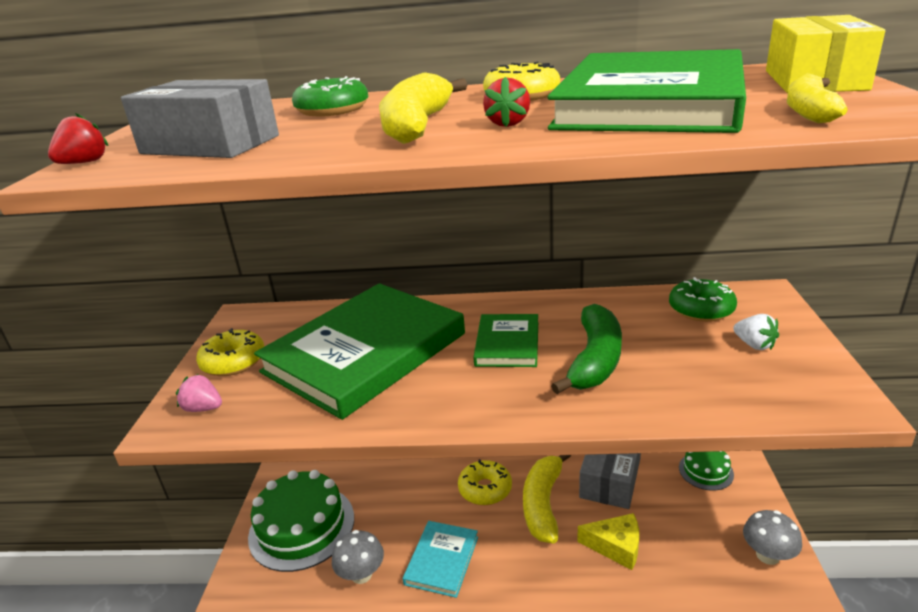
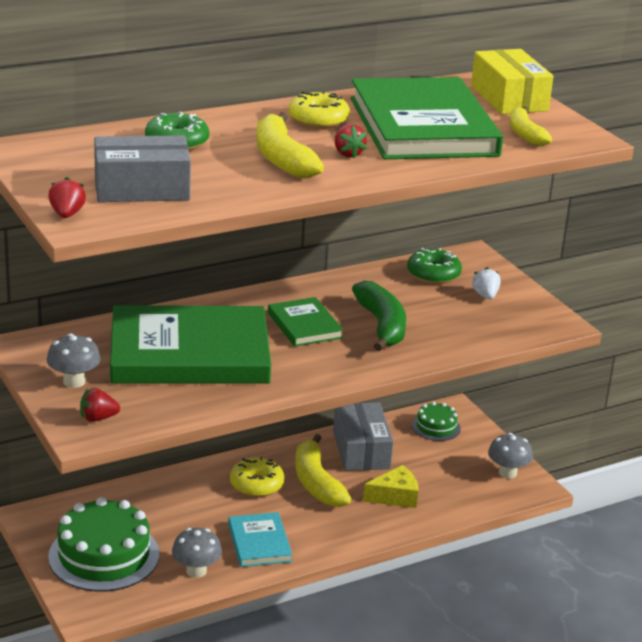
camera: 35 degrees left, 0 degrees up
pink strawberry [176,374,222,412] -> red strawberry [80,388,120,422]
yellow donut [196,328,265,376] -> grey mushroom [47,333,101,388]
green book [254,283,465,420] -> green book turned 75 degrees clockwise [110,305,271,384]
white strawberry [733,314,779,350] -> white strawberry turned 120 degrees counterclockwise [472,267,501,299]

